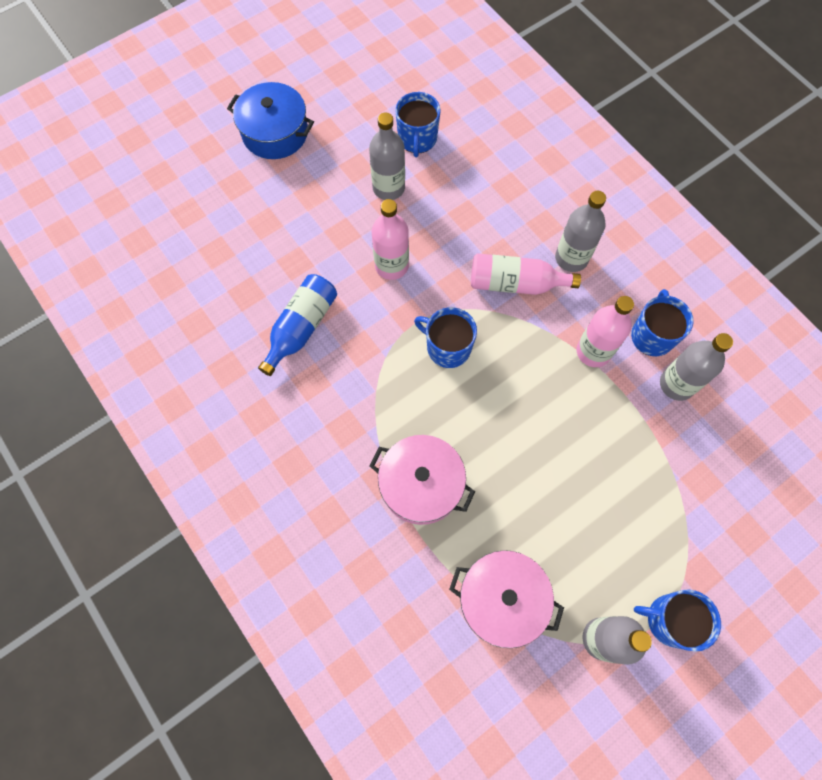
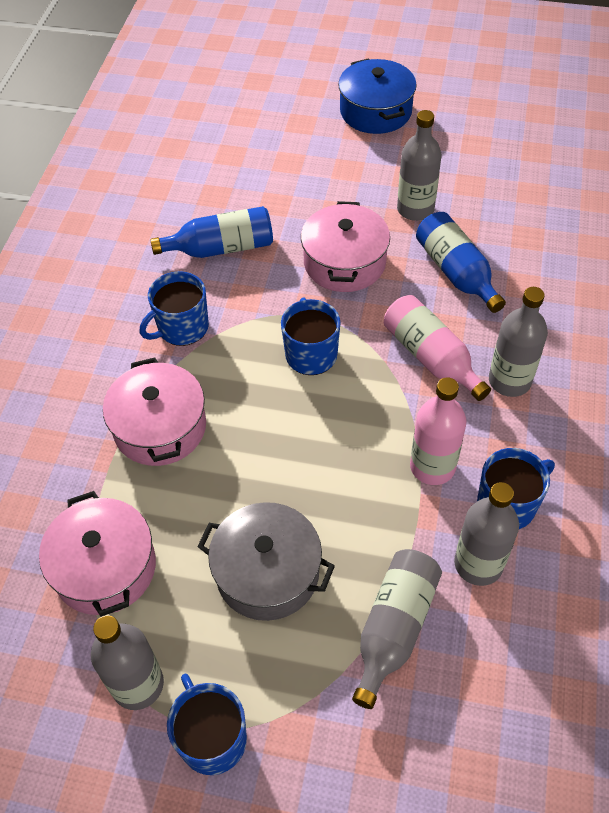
camera: 50 degrees right, 15 degrees down
pink bottle [372,199,409,280] -> pink pot [301,201,390,292]
blue mug [395,92,441,157] -> blue mug moved to [140,271,209,346]
none -> grey pot [197,502,335,621]
none -> grey bottle [352,549,442,709]
none -> blue bottle [416,212,506,313]

